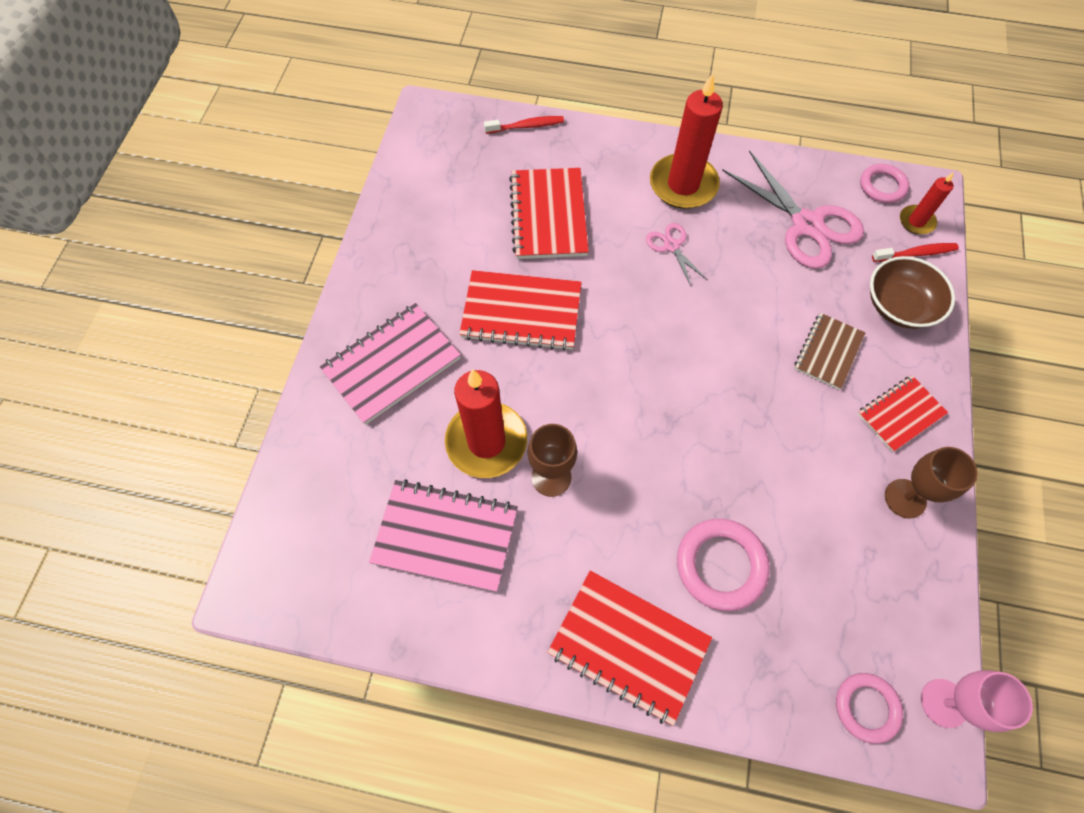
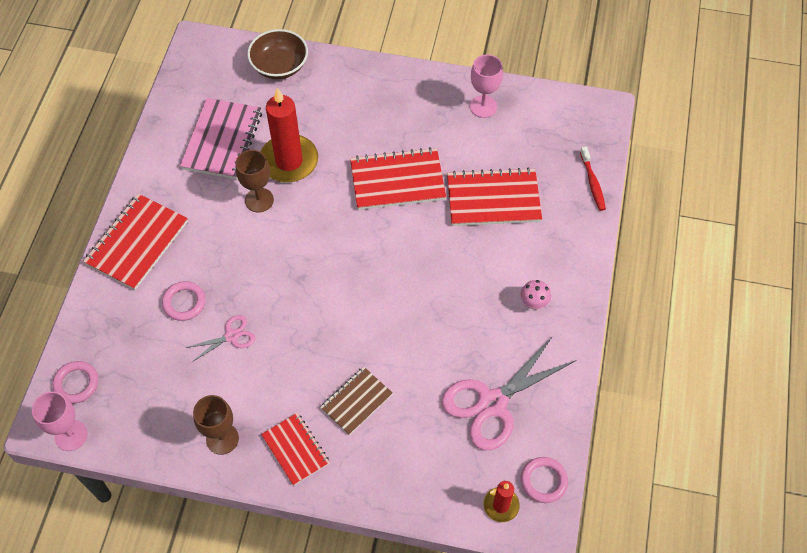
camera: 90 degrees right, 5 degrees down
pink notebook [320,303,461,425] -> none
red notebook [459,270,582,351] -> red notebook turned 75 degrees clockwise [350,147,446,210]
pink scissors [646,223,707,286] -> pink scissors moved to [185,315,255,362]
red candle [650,73,723,209] -> pink mushroom [521,280,551,310]
pink ring [677,519,770,611] -> pink ring [162,281,206,321], size x0.66
brown notebook [794,313,865,390] -> brown notebook turned 75 degrees counterclockwise [320,367,393,435]
brown bowl [870,256,955,329] -> brown bowl moved to [247,29,308,79]
red toothbrush [872,243,959,262] -> none
none -> pink goblet [470,55,503,118]

